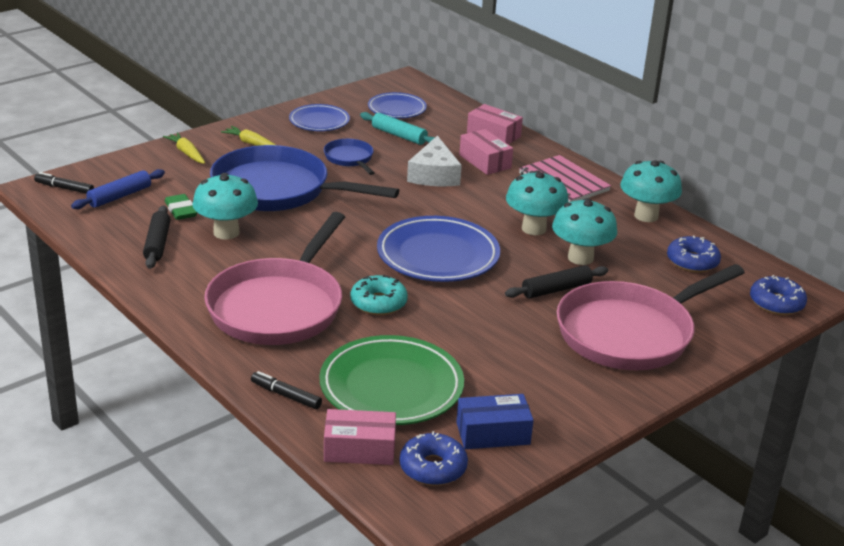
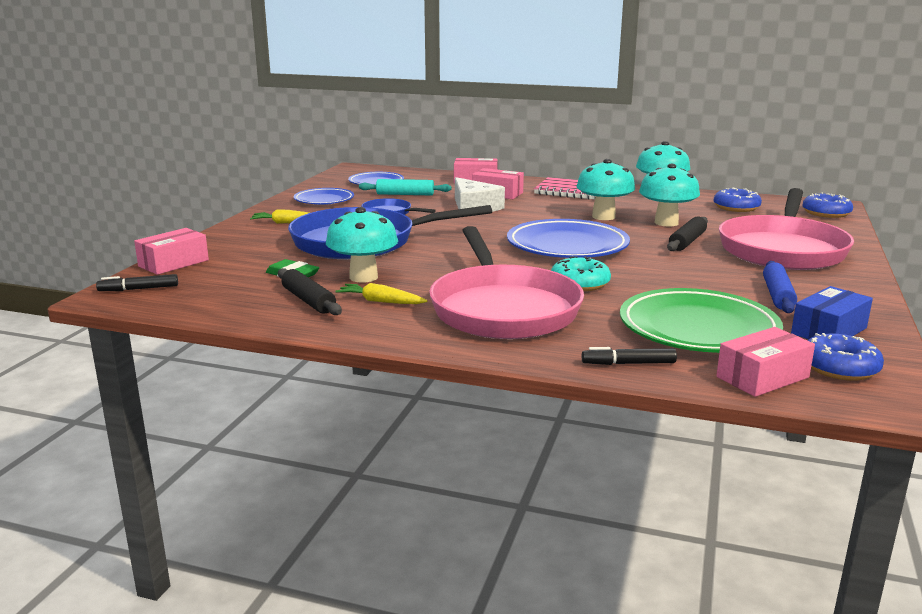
camera: 30 degrees left, 10 degrees down
blue rolling pin [71,169,165,209] -> blue rolling pin moved to [763,261,797,313]
yellow carrot [163,132,205,164] -> yellow carrot moved to [335,283,427,304]
none -> pink box [134,228,209,275]

